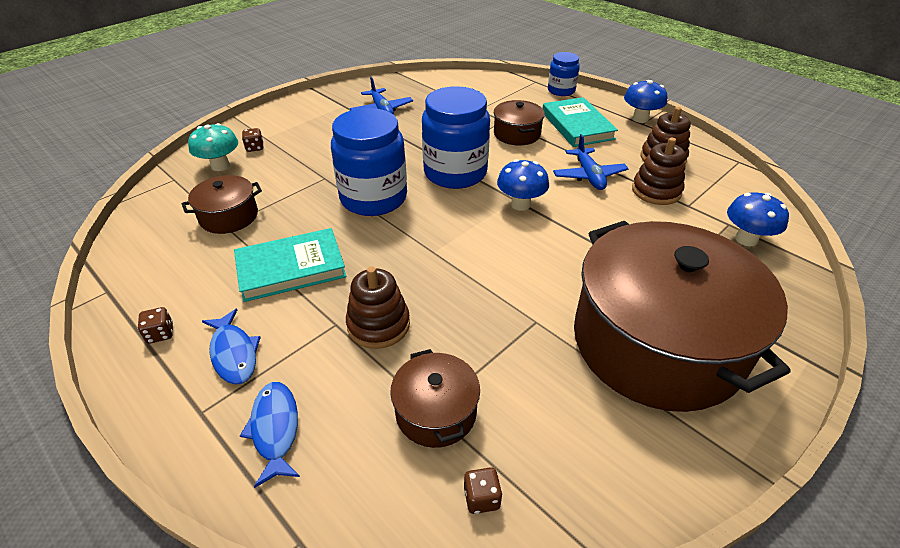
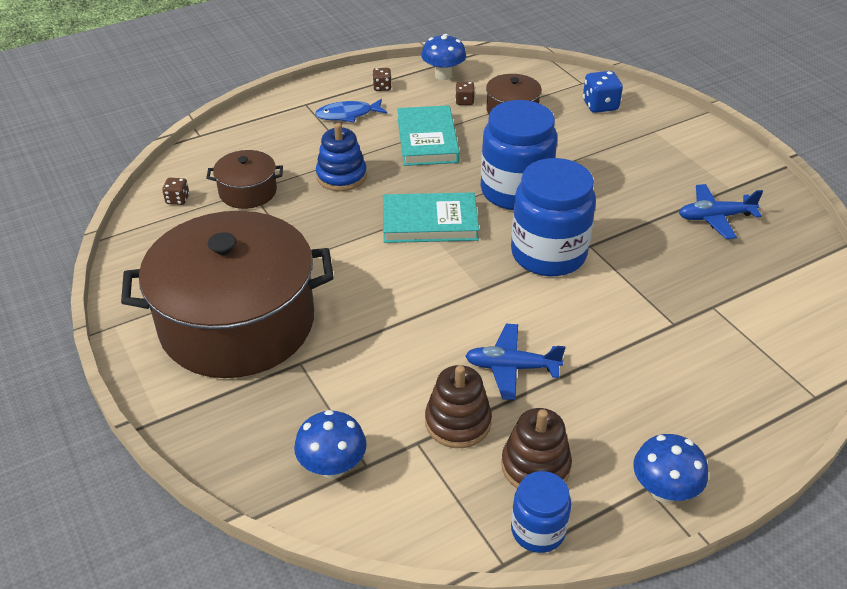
camera: 105 degrees right, 0 degrees up
turquoise mushroom [188,123,238,171] -> blue dice [583,71,623,113]
blue fish [240,382,300,488] -> none
brown dice [242,128,263,152] -> brown dice moved to [455,82,475,105]
brown stacking toy [346,266,410,349] -> blue stacking toy [316,123,367,191]
brown pot [494,100,545,146] -> none
blue mushroom [497,159,549,211] -> blue mushroom moved to [421,34,466,80]
turquoise book [543,97,618,147] -> turquoise book moved to [383,192,479,243]
blue jar [548,52,580,96] -> blue jar moved to [511,471,571,553]

